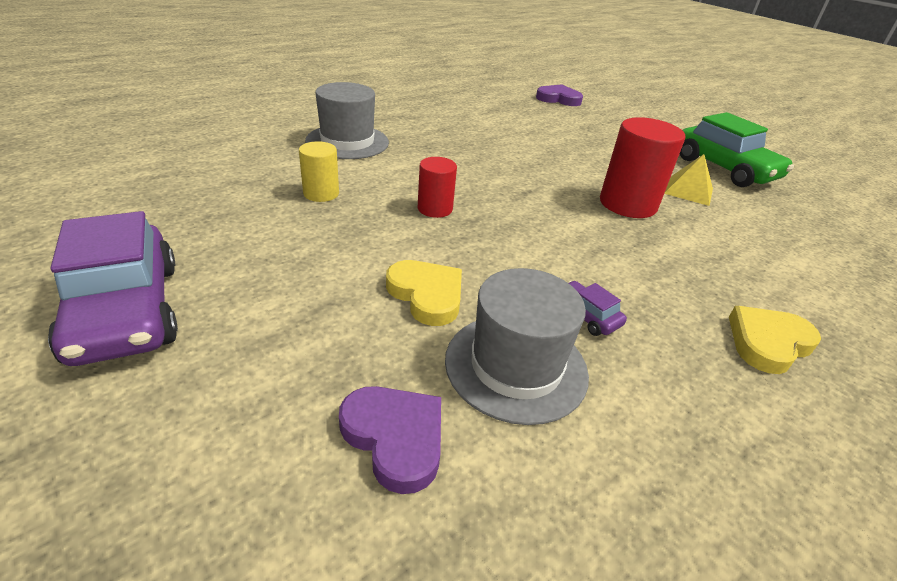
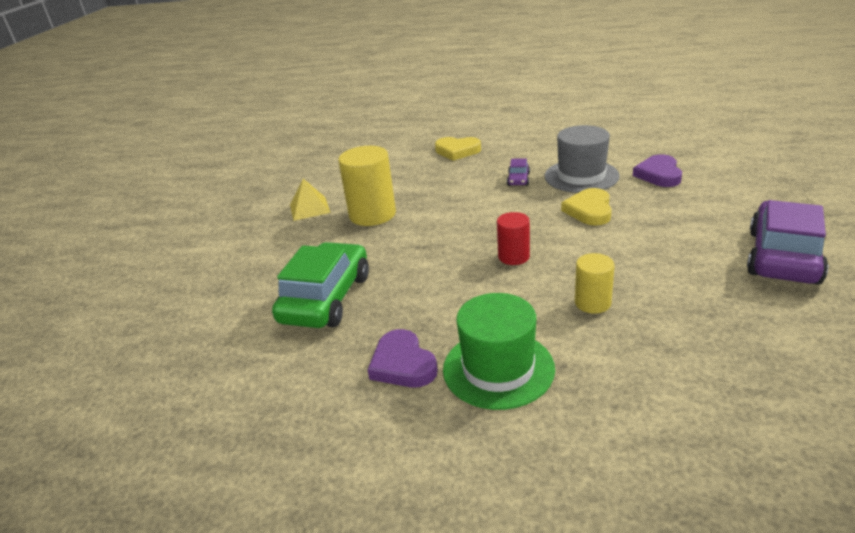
camera: 125 degrees left, 5 degrees down
grey hat [305,82,389,159] -> green hat [443,293,555,410]
purple heart [536,84,583,106] -> purple heart moved to [368,329,438,387]
red cylinder [600,117,685,218] -> yellow cylinder [338,146,396,226]
green car [680,112,794,187] -> green car moved to [272,242,369,328]

